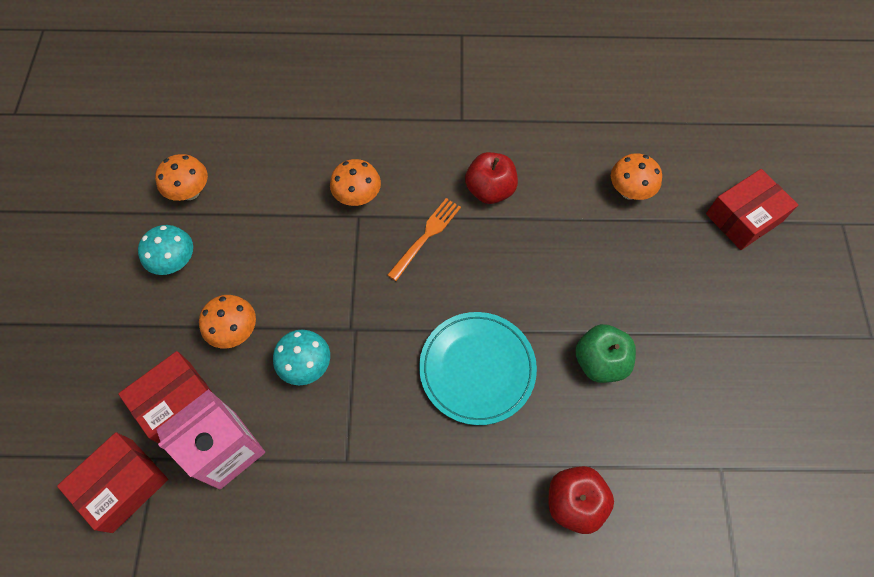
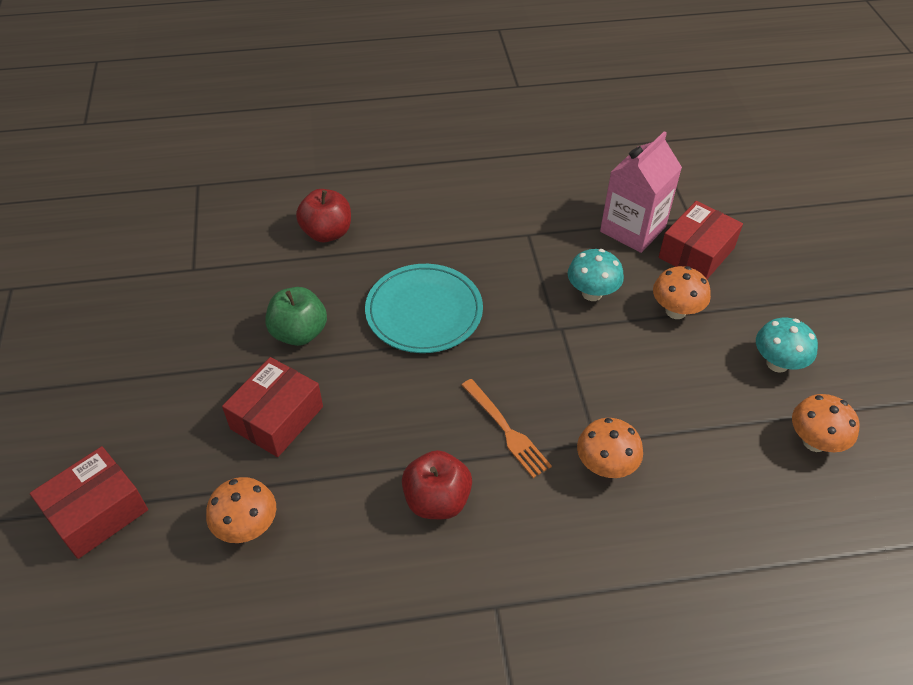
camera: 170 degrees right, 15 degrees down
red box [57,432,168,533] -> red box moved to [222,357,323,457]
orange fork [387,198,461,281] -> orange fork turned 60 degrees counterclockwise [462,379,552,478]

